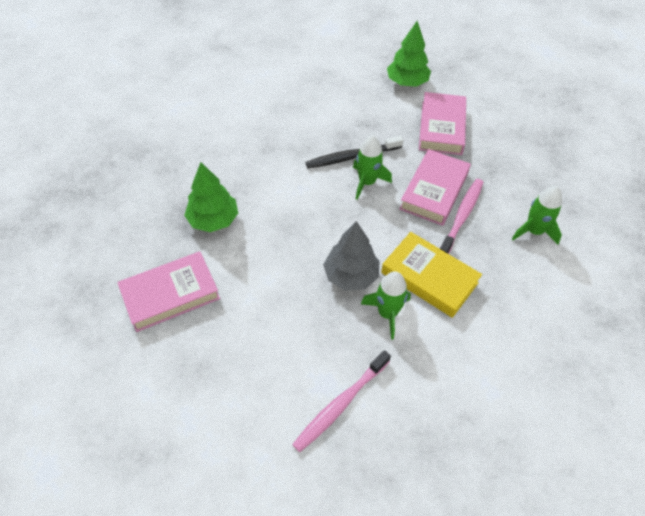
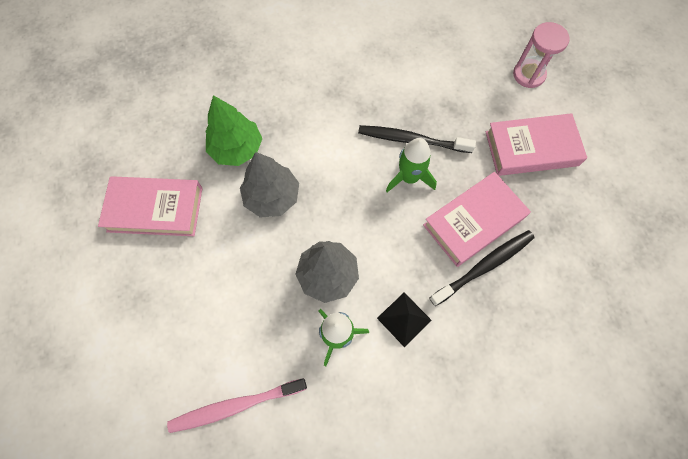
camera: 30 degrees right, 15 degrees up
yellow book [381,232,482,318] -> black pyramid [377,293,431,347]
green tree [387,21,431,87] -> pink hourglass [513,22,570,88]
pink book [419,92,466,155] -> pink book turned 45 degrees clockwise [486,113,587,176]
pink toothbrush [440,179,483,254] -> black toothbrush [429,230,535,306]
green rocket [512,186,562,245] -> none
none -> grey tree [240,152,299,218]

